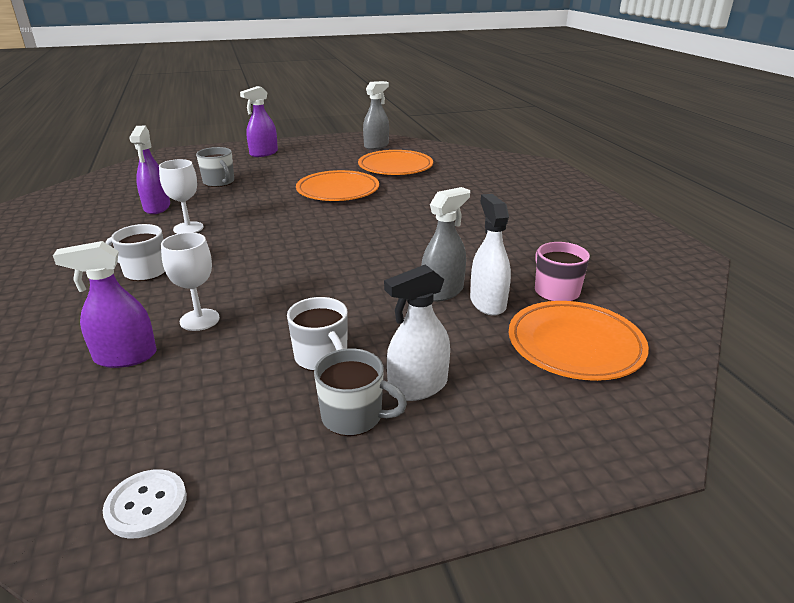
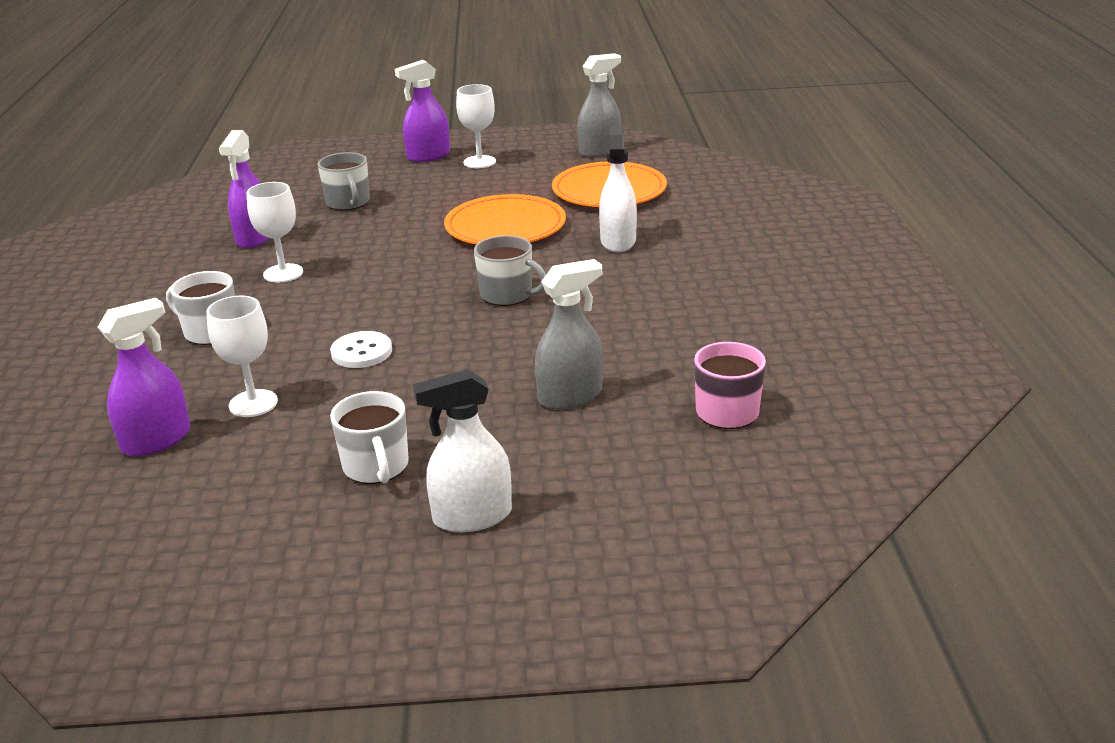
camera: 15 degrees right, 0 degrees up
purple spray bottle [53,241,157,368] -> purple spray bottle turned 135 degrees clockwise [98,298,190,456]
white button [103,469,187,538] -> white button moved to [330,331,392,368]
grey mug [314,348,407,436] -> grey mug moved to [474,235,546,306]
white spray bottle [470,194,511,316] -> white spray bottle moved to [599,126,637,252]
orange plate [509,301,649,381] -> none
none -> white goblet [456,84,496,168]

